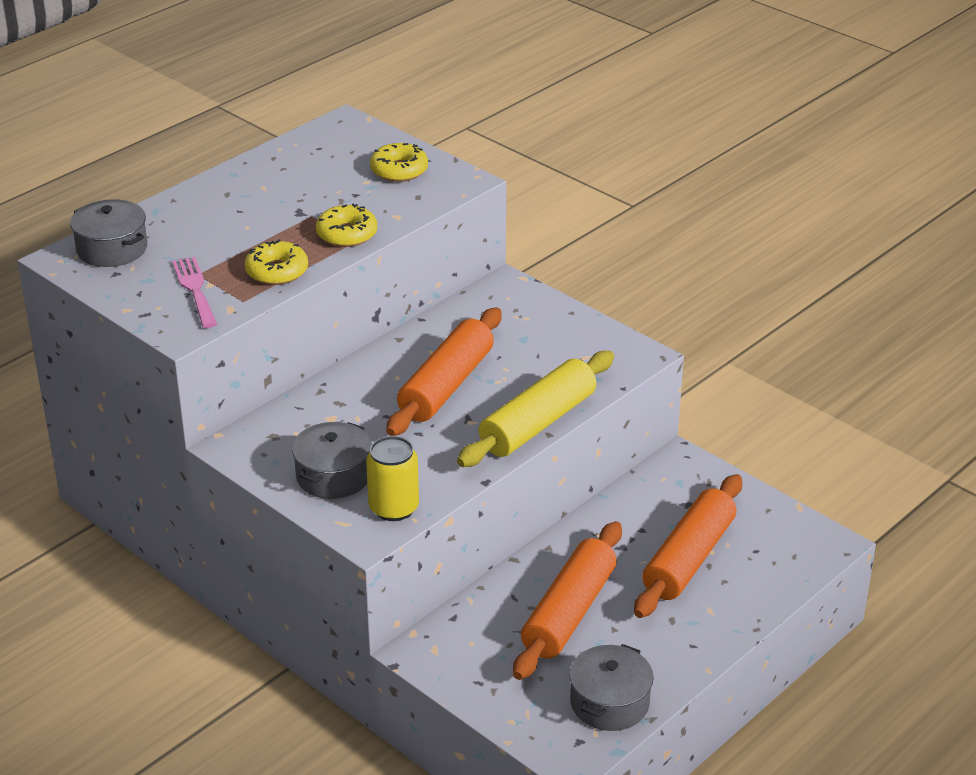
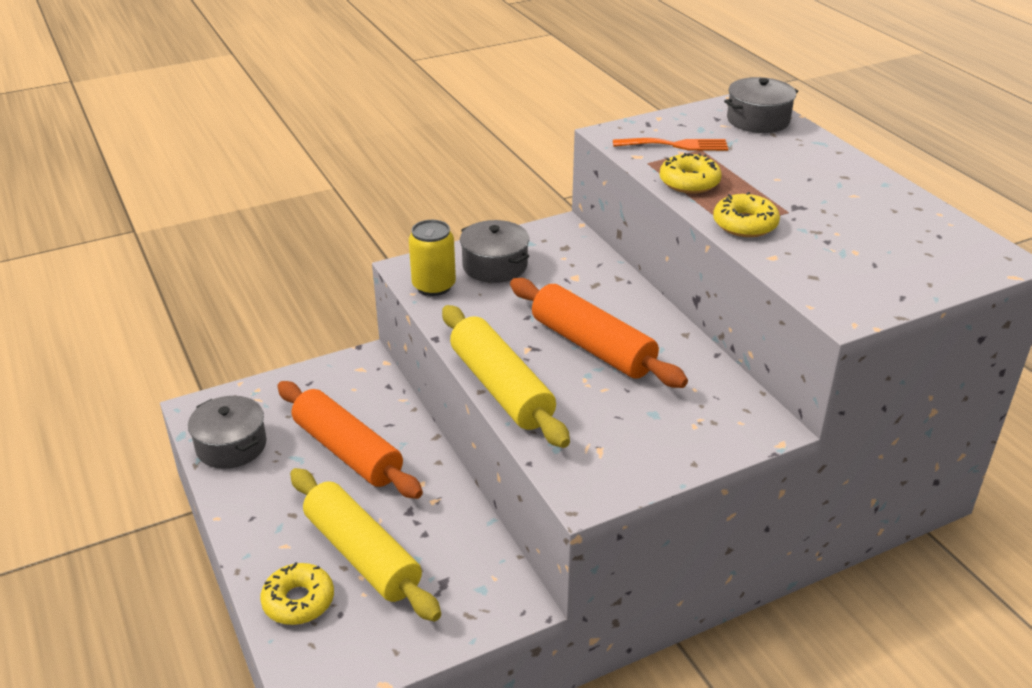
camera: 110 degrees right, 0 degrees up
pink fork [172,257,217,328] -> orange fork [613,138,728,151]
yellow donut [370,143,428,182] -> yellow donut moved to [260,562,334,625]
orange rolling pin [634,474,742,618] -> yellow rolling pin [290,468,441,621]

